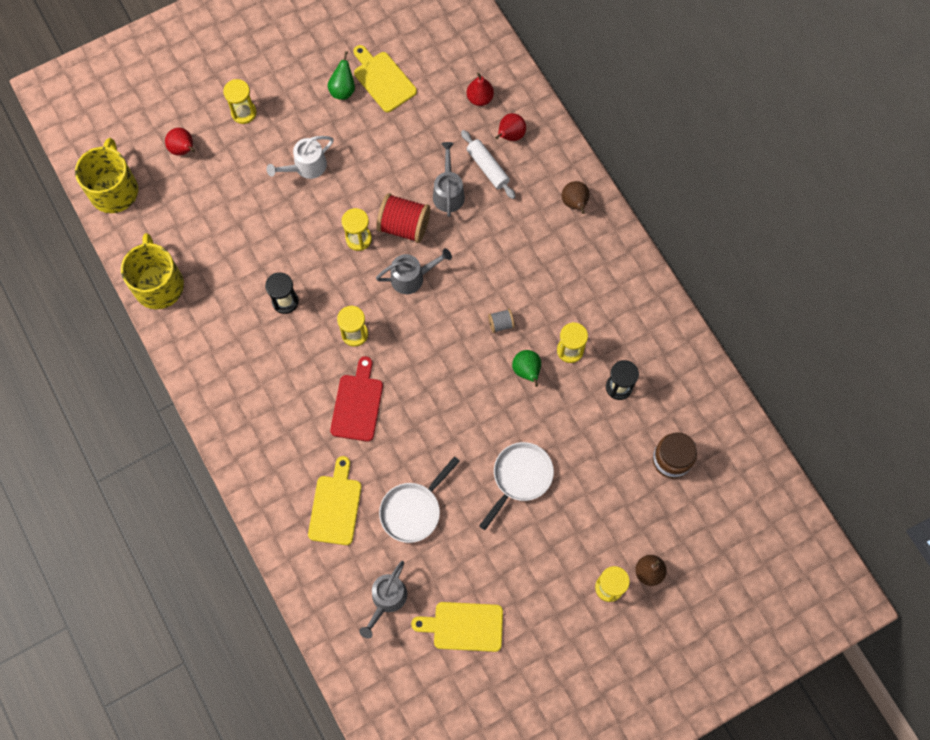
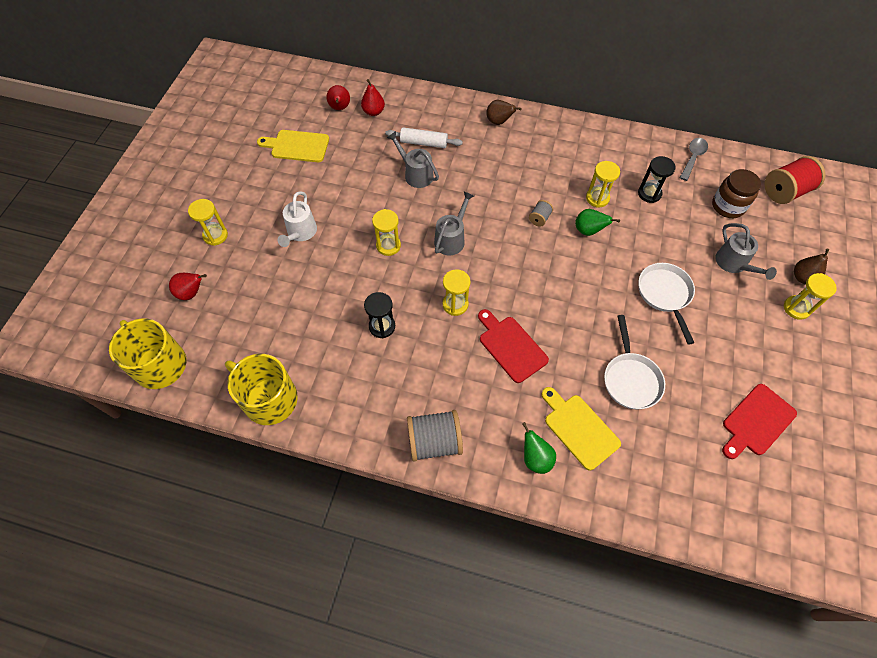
camera: 45 degrees left, 10 degrees down
green pear [328,51,355,100] -> green pear moved to [522,422,556,474]
grey watering can [359,561,407,639] -> grey watering can moved to [715,223,777,280]
red spool [376,193,430,243] -> red spool moved to [765,156,826,204]
yellow cutting board [411,602,503,652] -> red cutting board [722,384,797,459]
red pear [495,113,526,141] -> red pear moved to [326,85,350,110]
none -> grey spool [407,410,463,461]
none -> grey spoon [680,138,708,181]

